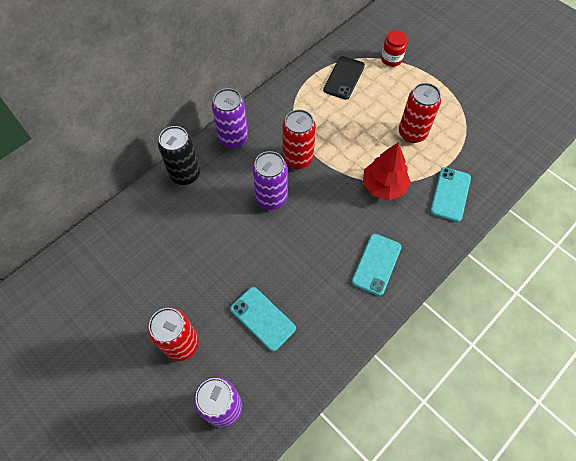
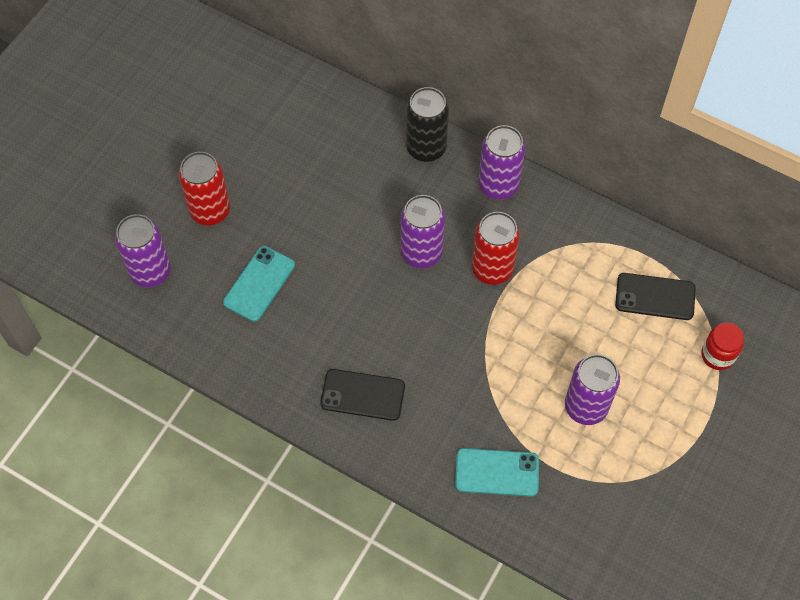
camera: 75 degrees right, 0 degrees up
turquoise phone [352,234,401,296] -> black phone [320,369,405,421]
red tree [363,143,411,200] -> none
red can [399,83,441,143] -> purple can [565,354,620,425]

